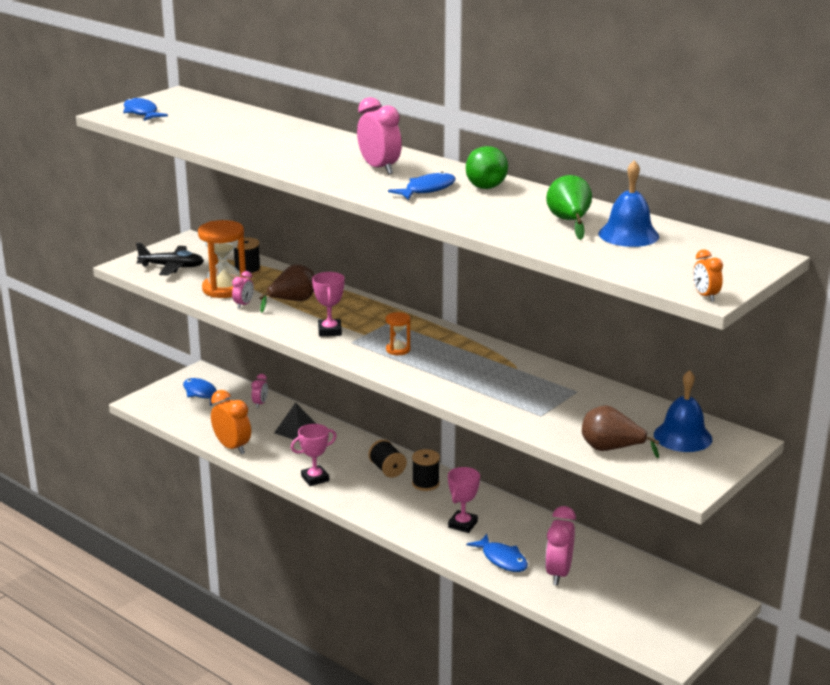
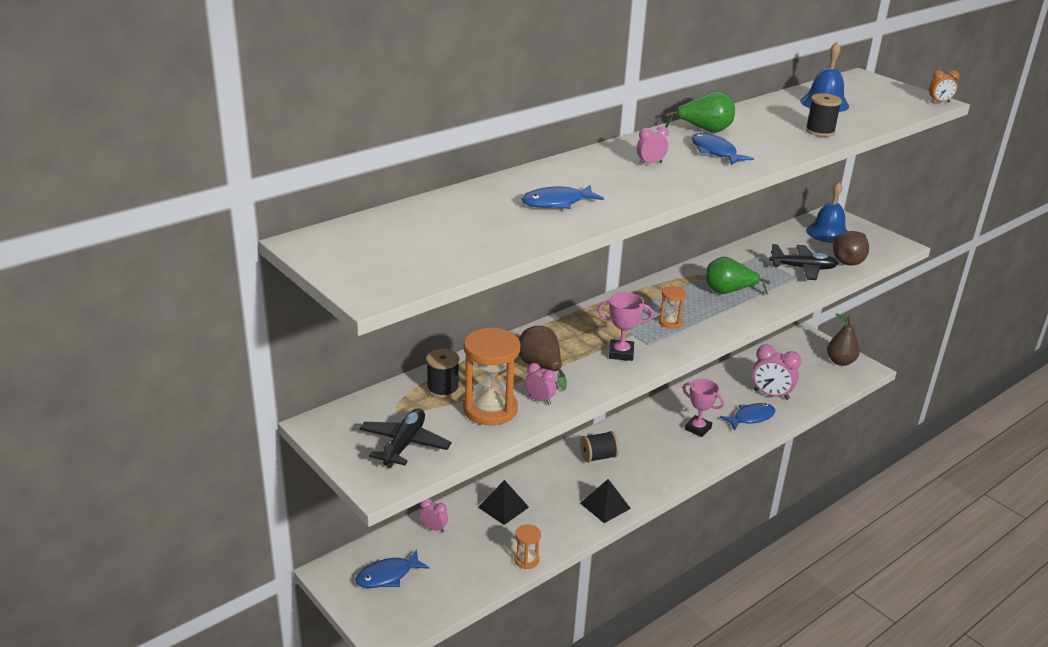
camera: 80 degrees left, 5 degrees up
blue fish [123,98,168,121] -> blue fish moved to [521,185,604,209]
orange clock [211,390,251,454] -> orange hourglass [514,524,541,569]
pink trophy [291,424,337,486] -> black pyramid [580,479,631,523]
pink clock [357,97,402,174] -> pink clock [637,126,669,165], size x0.54
black spool [412,449,440,491] -> black spool moved to [805,93,842,137]
green pear [546,175,592,240] -> green pear moved to [706,257,770,295]
none -> black plane [769,244,838,280]
none -> brown pear [827,314,860,366]

